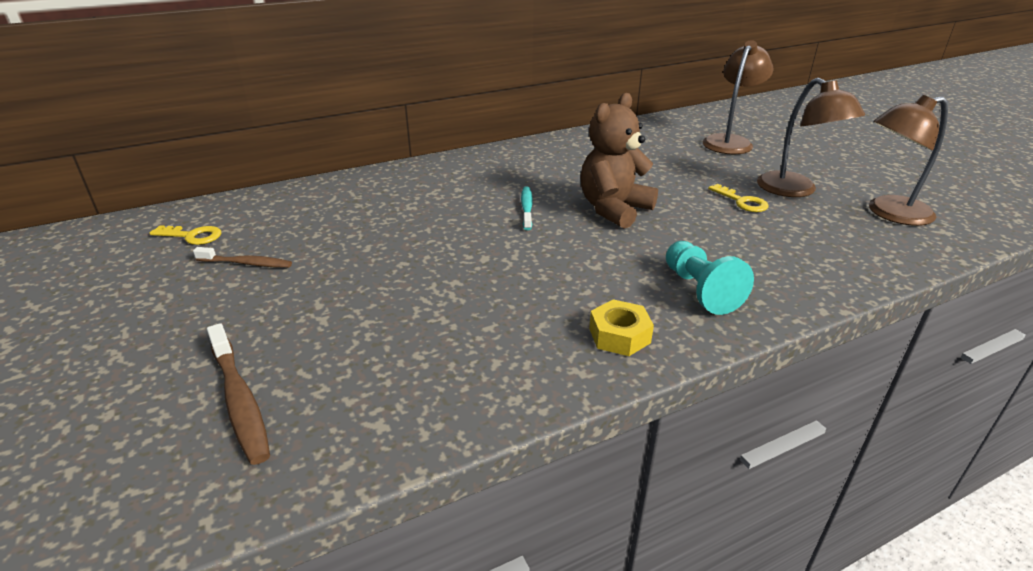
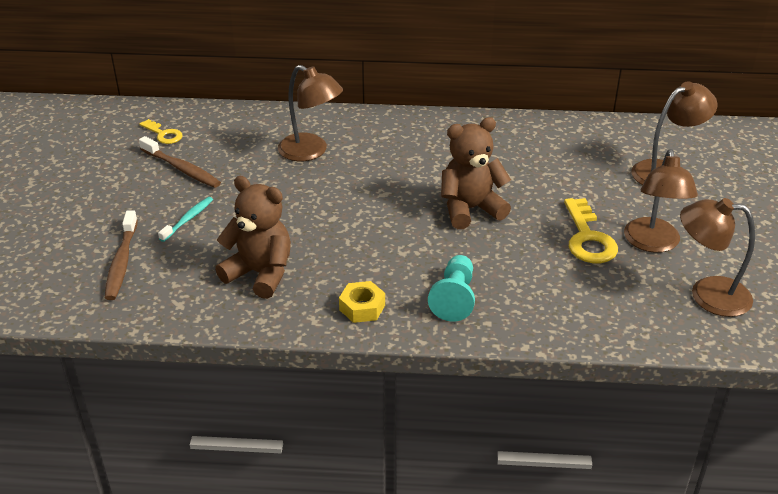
camera: 30 degrees right, 5 degrees up
brown toothbrush [193,247,292,268] -> brown toothbrush [139,136,221,188], size x1.50
turquoise toothbrush [521,186,533,230] -> turquoise toothbrush moved to [158,197,213,242]
yellow key [708,184,768,212] -> yellow key [564,198,618,263], size x1.67
none -> brown teddy bear [215,176,291,299]
none -> brown lamp [278,65,343,161]

